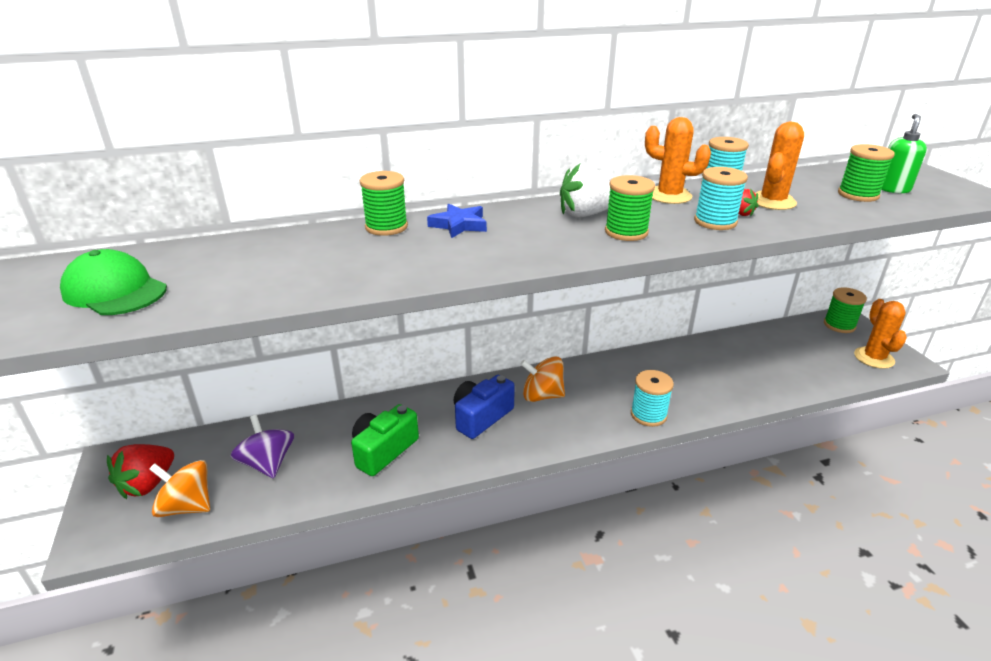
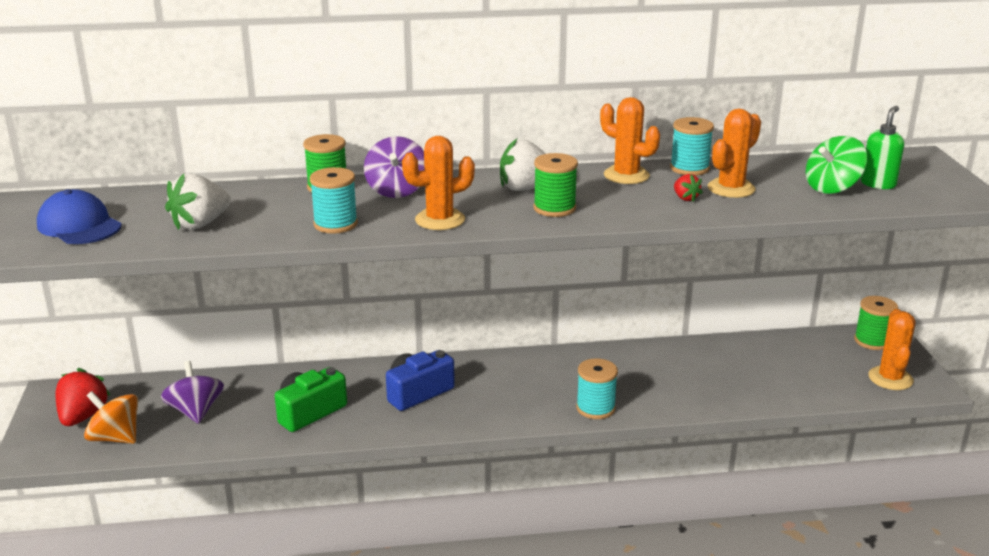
camera: 10 degrees right, 5 degrees down
green cap [60,249,167,315] -> blue cap [37,189,122,244]
red strawberry [107,444,174,499] -> red strawberry turned 150 degrees clockwise [56,368,111,426]
blue star [427,204,487,238] -> purple spinning top [364,136,425,198]
orange spinning top [520,356,565,402] -> none
turquoise spool [694,167,748,230] -> turquoise spool moved to [310,167,358,234]
green spool [838,144,895,202] -> green spinning top [806,136,867,194]
none -> white strawberry [165,173,231,230]
none -> orange cactus [402,136,475,230]

